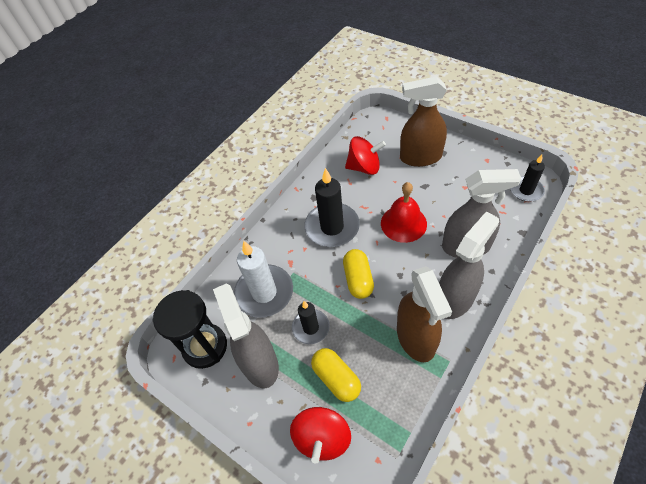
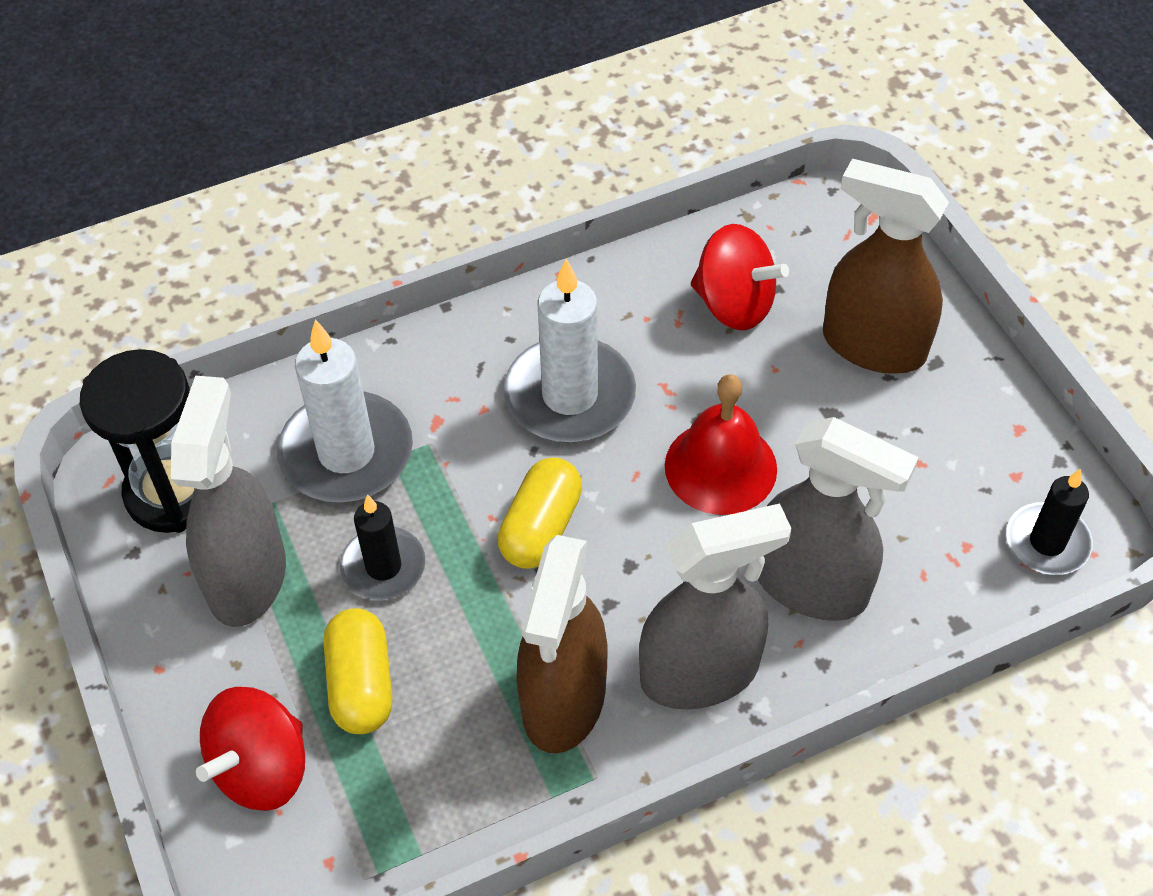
camera: 25 degrees right, 0 degrees up
black candle [304,168,360,247] -> white candle [503,259,636,443]

